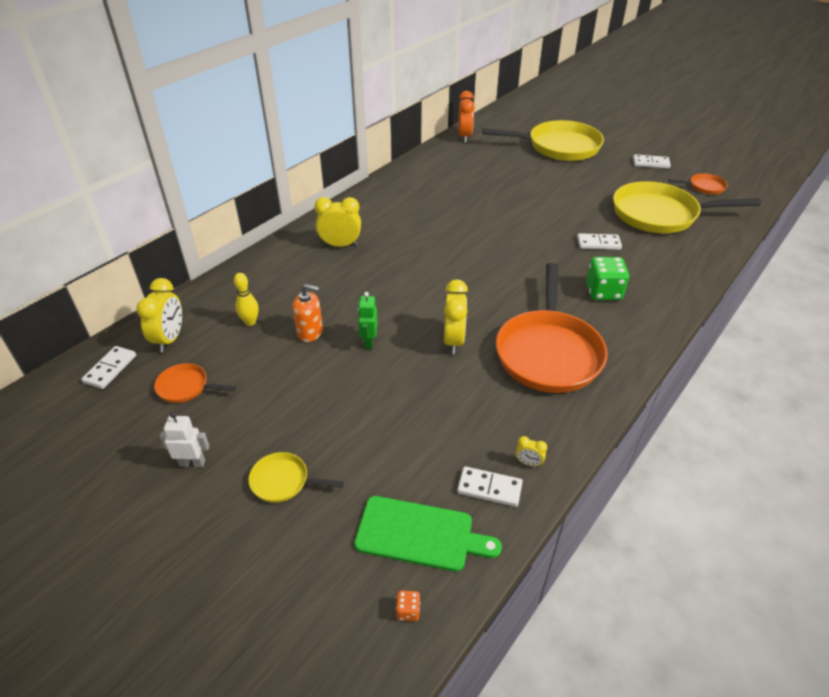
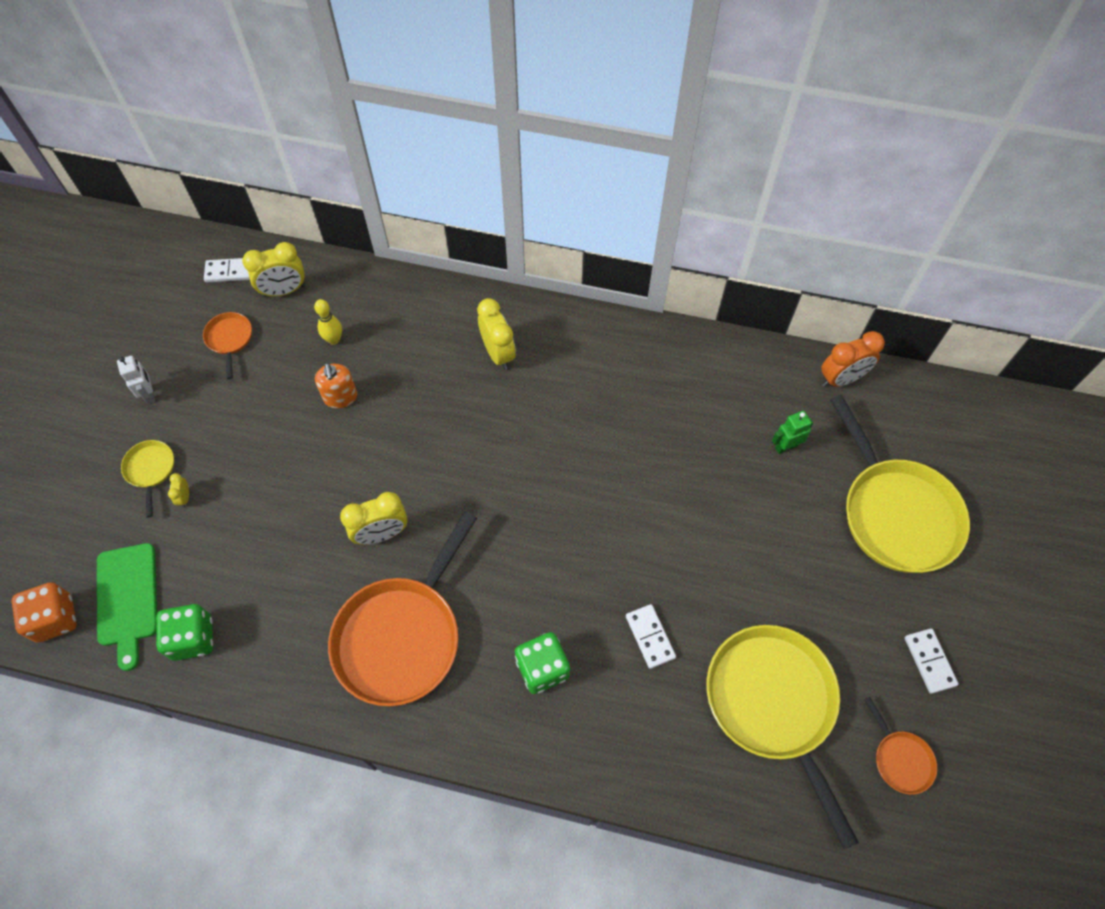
camera: 65 degrees right, 20 degrees up
green robot [358,292,378,349] -> green robot moved to [772,411,813,454]
orange dice [396,590,420,621] -> orange dice [12,582,77,642], size x2.31
white domino [457,466,523,507] -> green dice [156,604,213,661]
orange pan [496,263,607,393] -> orange pan turned 45 degrees counterclockwise [328,511,477,706]
yellow clock [515,436,547,467] -> yellow clock moved to [168,473,189,508]

